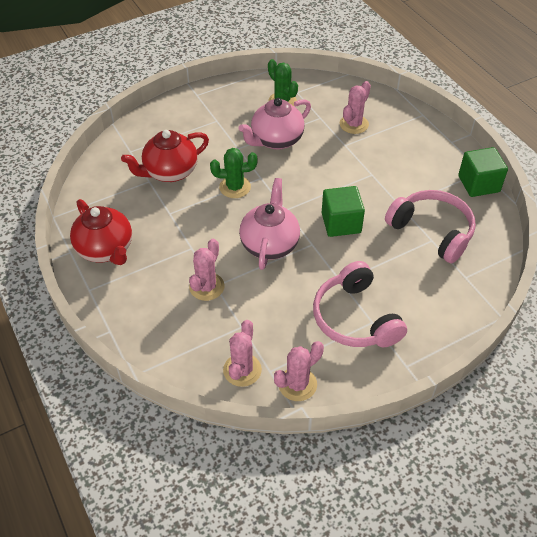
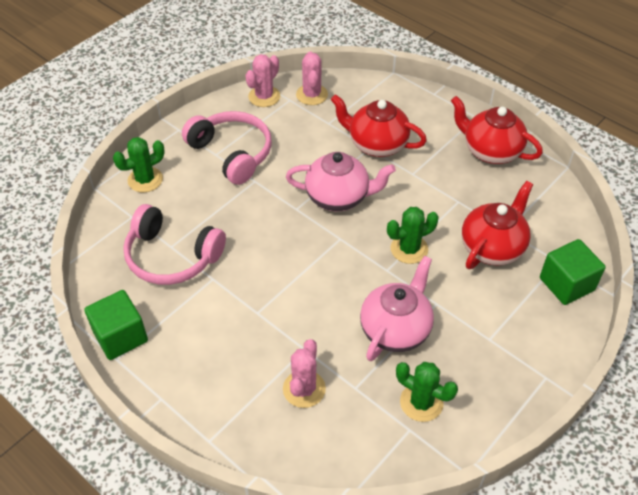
camera: 160 degrees right, 0 degrees up
pink cactus [189,239,225,301] -> red teapot [331,94,427,157]
pink teapot [239,178,300,270] -> pink teapot turned 75 degrees counterclockwise [286,152,396,211]
green cube [322,186,365,237] -> green cube moved to [540,239,605,305]
none -> green cactus [113,137,165,193]

